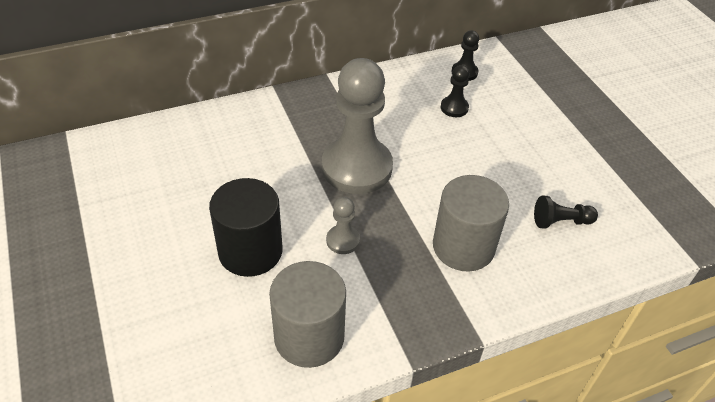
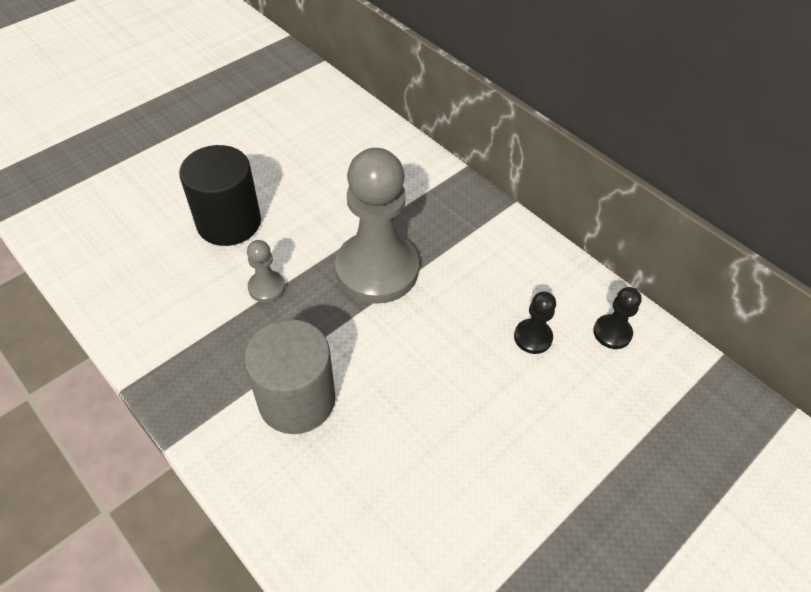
camera: 70 degrees right, 5 degrees up
grey cylinder [269,261,346,368] -> none
black pawn [534,196,598,229] -> none

